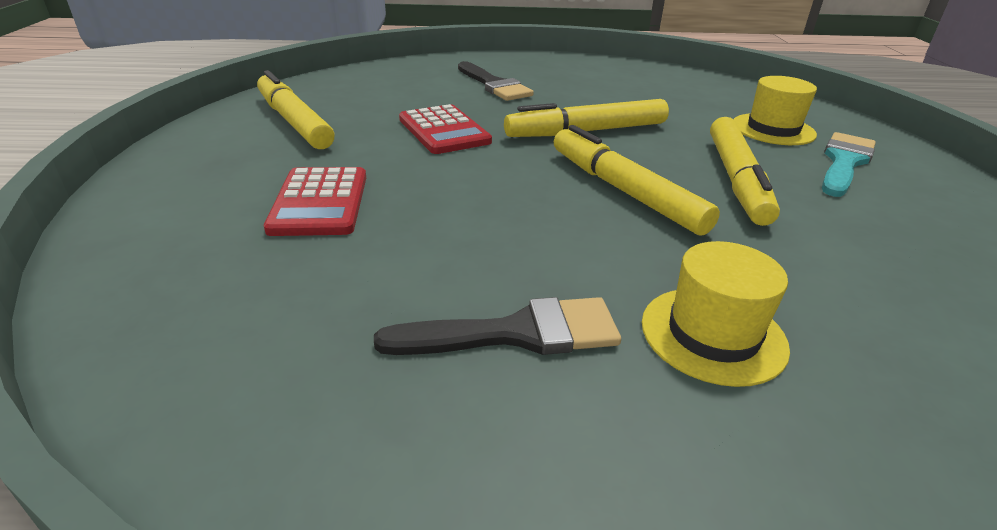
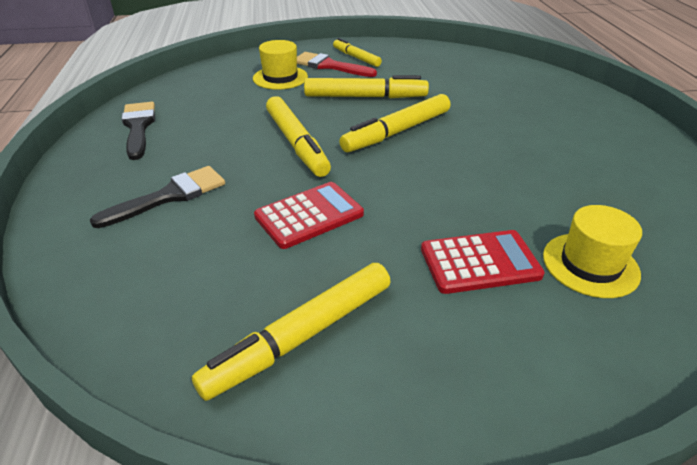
camera: 95 degrees left, 5 degrees up
black brush [374,297,621,355] -> black brush moved to [121,102,155,160]
yellow hat [642,241,790,387] -> yellow hat moved to [543,205,642,298]
turquoise brush [822,132,876,197] -> red brush [297,52,377,77]
none -> yellow marker [333,38,382,67]

